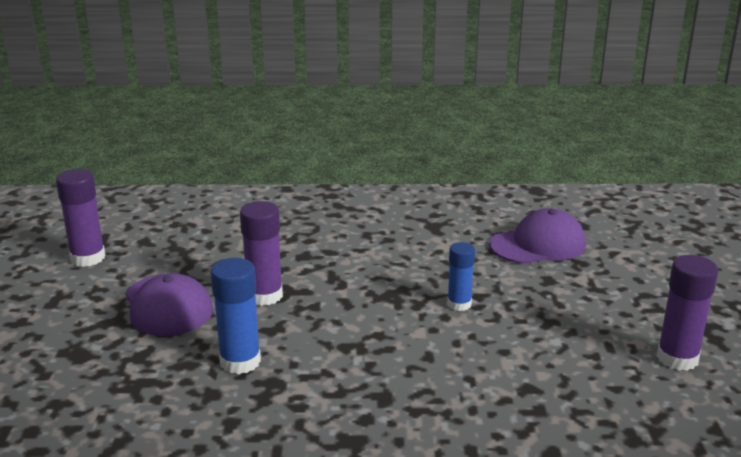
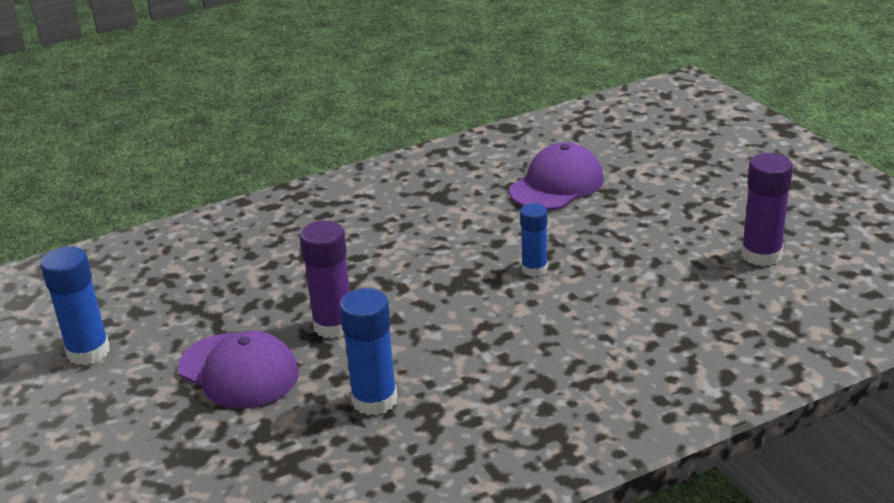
camera: 25 degrees left, 5 degrees up
purple glue stick [56,169,105,267] -> blue glue stick [40,246,110,365]

